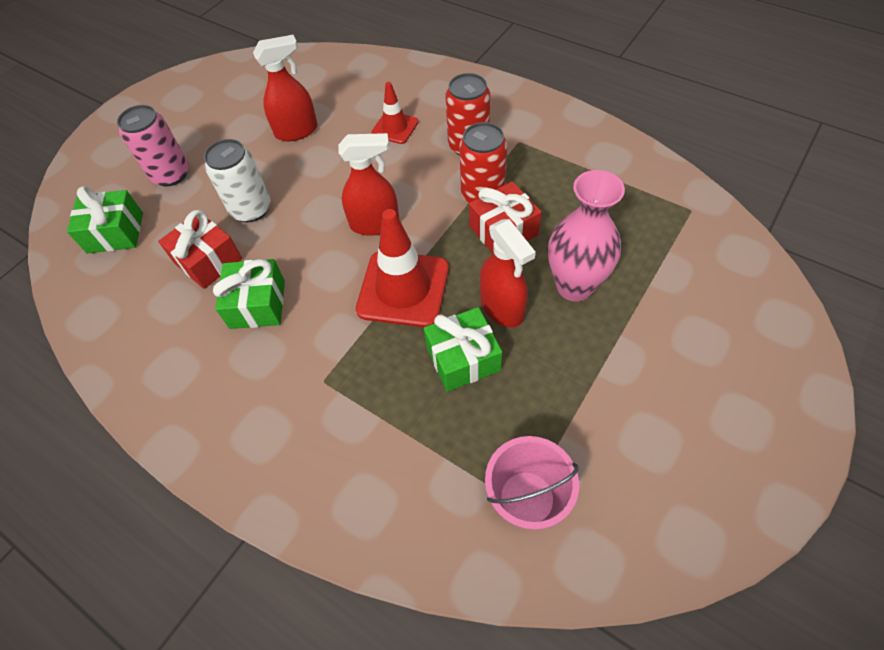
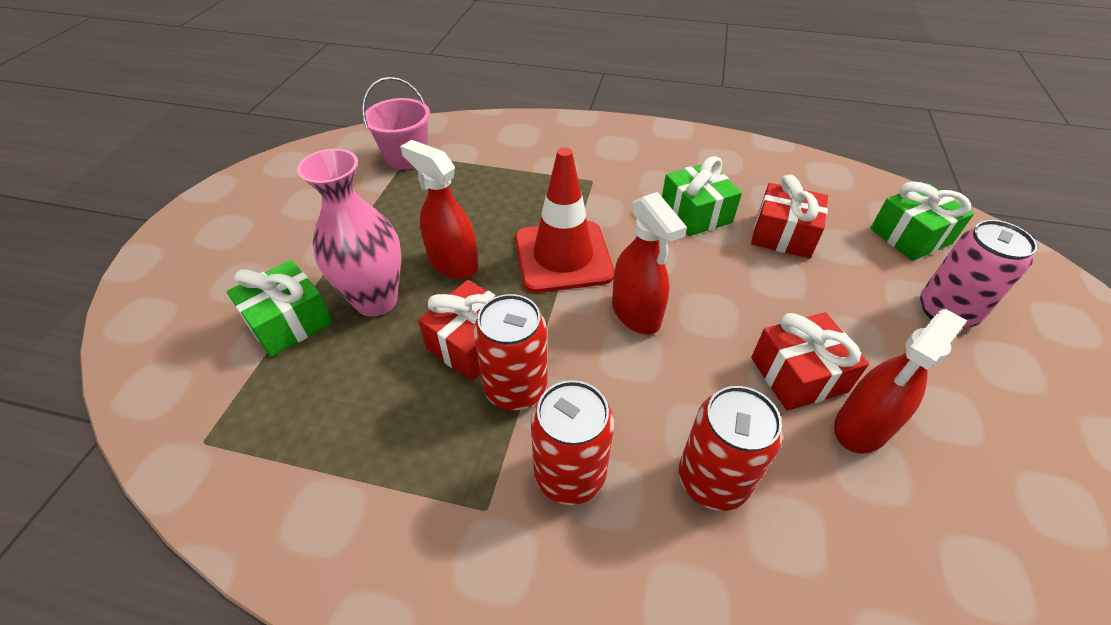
camera: 155 degrees right, 10 degrees down
white can [204,139,271,222] -> none
red spray bottle [338,133,399,236] -> red spray bottle turned 90 degrees counterclockwise [612,192,687,334]
red traffic cone [371,82,418,144] -> red can [679,386,783,511]
green gift [424,307,502,392] -> green gift moved to [227,260,333,357]
none -> red gift [751,312,869,411]

